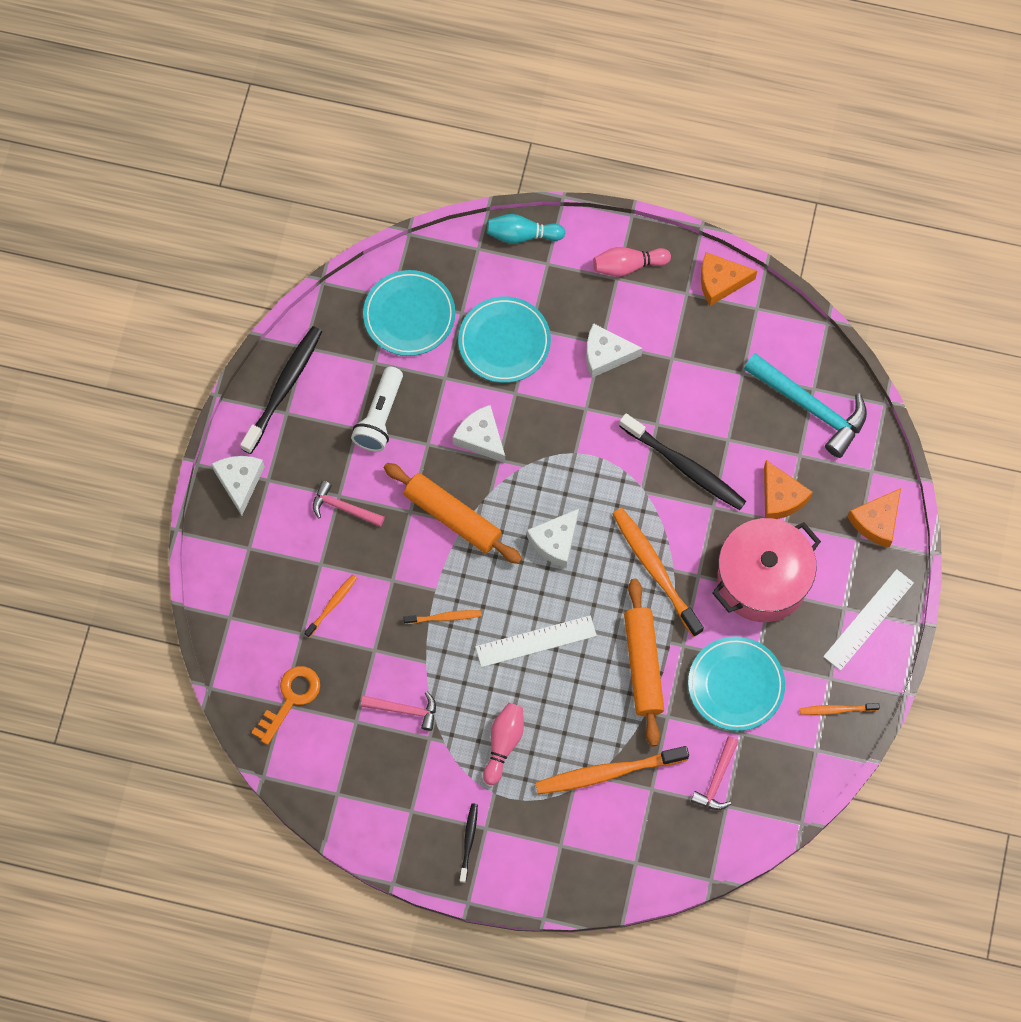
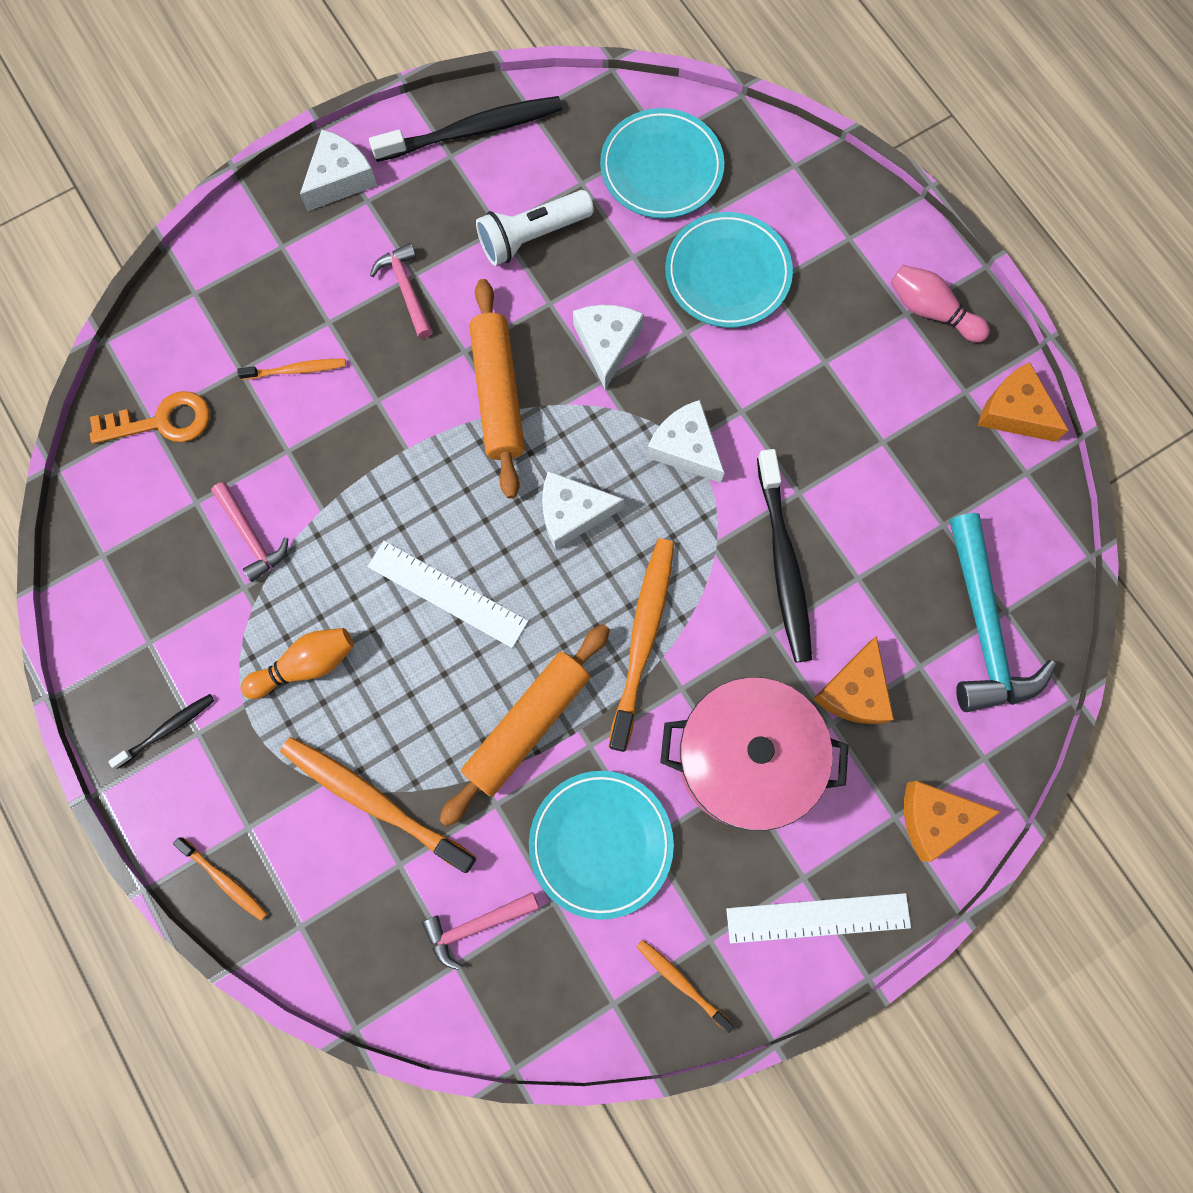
camera: 45 degrees right, 5 degrees up
orange toothbrush [403,610,482,624] -> orange toothbrush moved to [173,838,268,921]
pink bowling pin [483,703,524,785] -> orange bowling pin [241,628,354,699]
turquoise bowling pin [487,214,565,244] -> none
white cheese [586,323,643,378] -> white cheese moved to [646,400,725,483]

